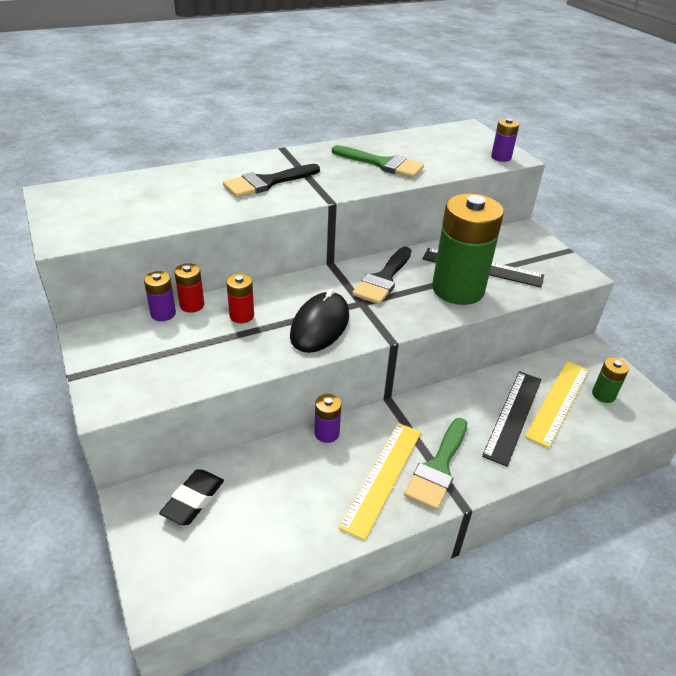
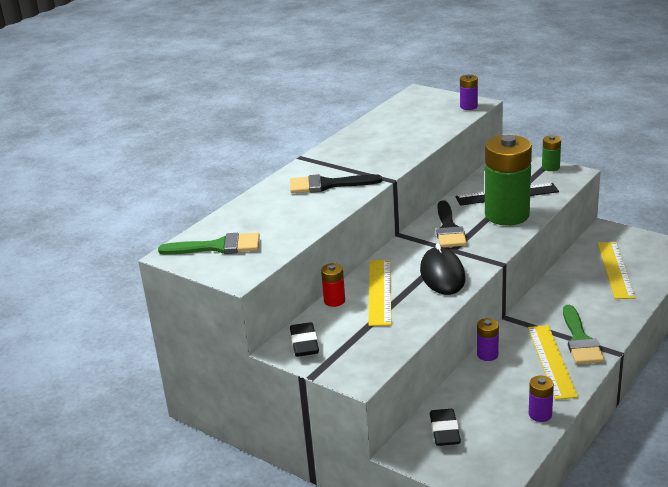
camera: 25 degrees left, 10 degrees down
purple battery [144,271,176,321] -> purple battery moved to [529,375,554,422]
black brush [223,164,320,197] -> black brush turned 60 degrees clockwise [290,174,382,193]
red battery [226,274,254,323] -> yellow ruler [368,260,391,326]
green brush [332,145,424,178] -> green brush moved to [158,233,260,255]
black ruler [482,371,541,467] -> none
green battery [592,358,629,403] -> green battery moved to [542,136,561,171]
none -> black eraser [290,322,319,357]

